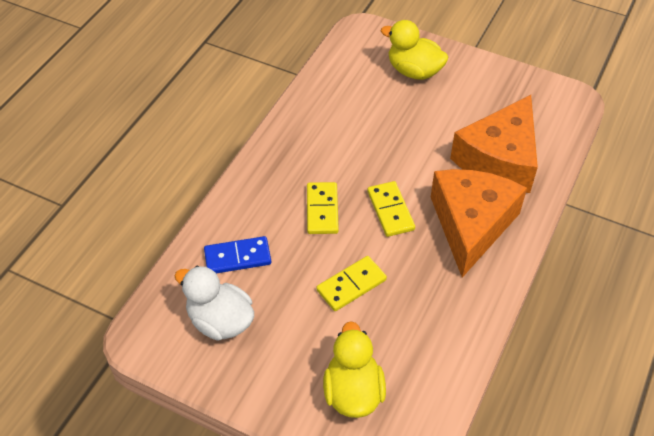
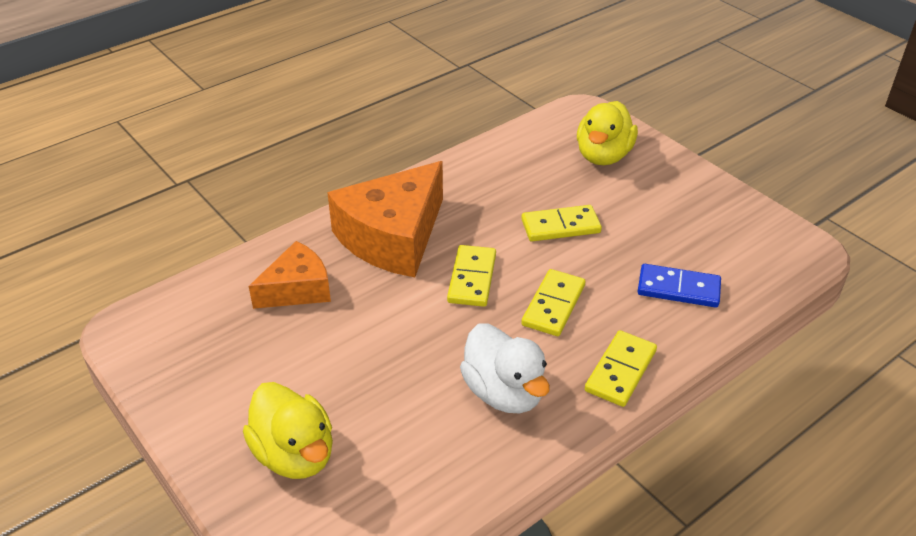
camera: 155 degrees left, 10 degrees down
white duck [174,266,254,341] -> white duck moved to [460,323,550,413]
orange cheese [450,95,538,193] -> orange cheese [249,241,331,309], size x0.58
none -> yellow domino [585,330,657,407]

